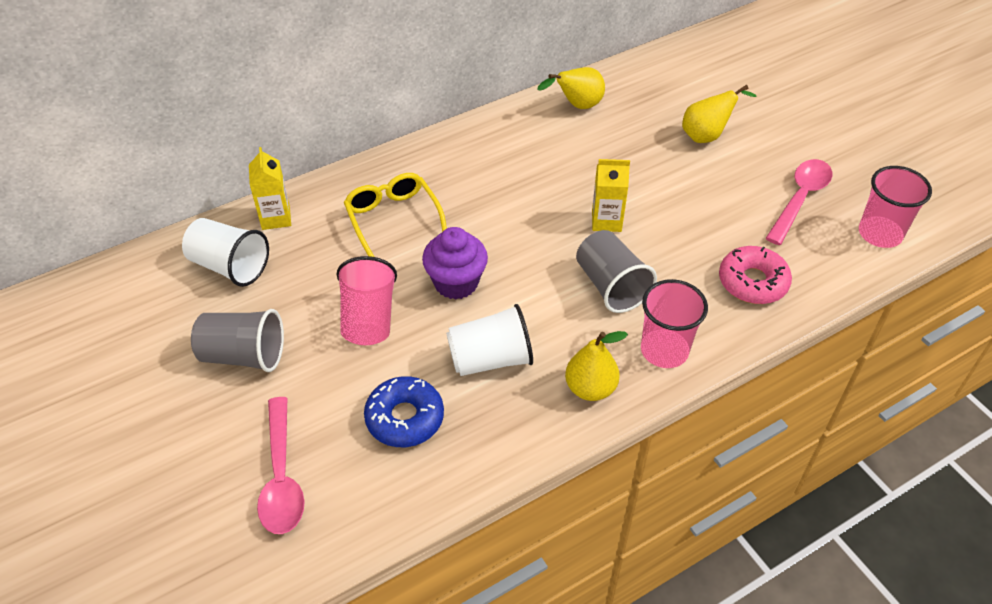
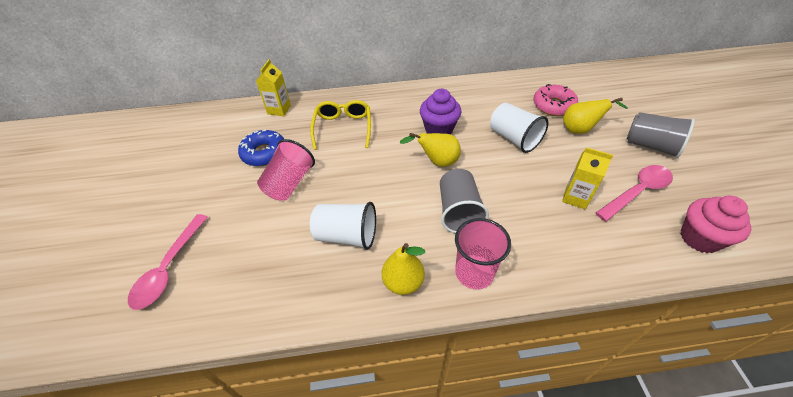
camera: 25 degrees right, 0 degrees up
white cup [182,218,269,287] -> white cup moved to [490,103,549,153]
grey cup [191,309,284,372] -> grey cup moved to [627,112,695,158]
blue donut [364,376,444,447] -> blue donut moved to [238,130,284,166]
purple cupcake [422,227,488,300] -> purple cupcake moved to [420,89,462,134]
yellow pear [537,67,605,109] -> yellow pear moved to [400,133,461,167]
yellow carton [592,159,630,232] -> yellow carton moved to [562,147,613,209]
pink donut [719,246,792,304] -> pink donut moved to [533,84,578,116]
pink cup [859,166,932,248] -> pink cupcake [681,196,751,253]

